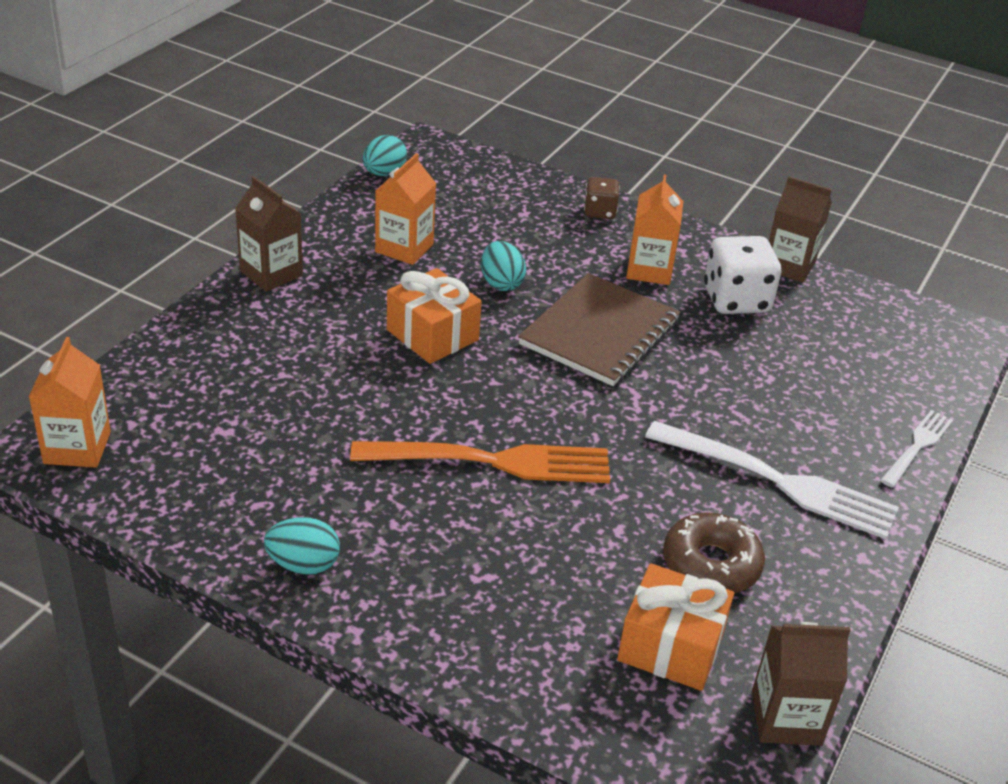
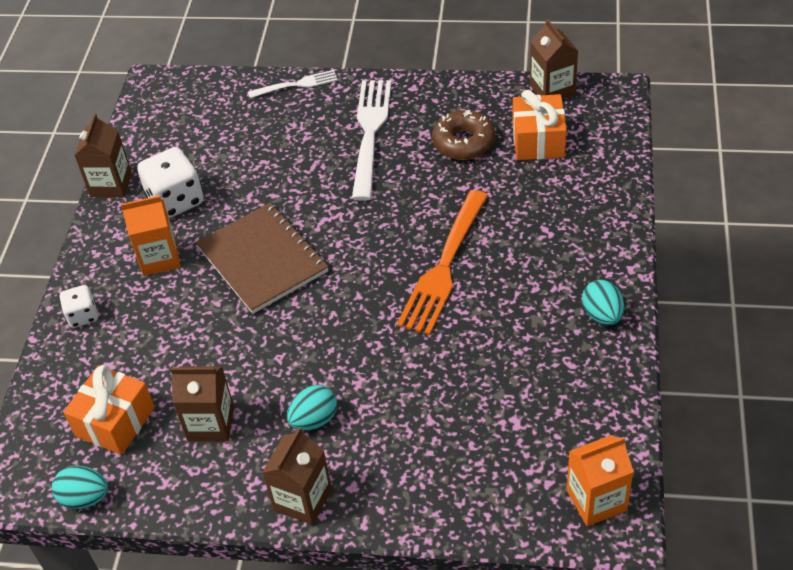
camera: 105 degrees left, 10 degrees up
orange fork [350,441,610,483] -> orange fork turned 135 degrees counterclockwise [397,190,488,335]
orange carton [375,153,436,265] -> brown carton [170,366,234,441]
orange gift [387,268,482,364] -> orange gift moved to [63,365,155,455]
turquoise egg [481,241,526,291] -> turquoise egg moved to [287,385,337,430]
brown notebook [518,273,680,386] -> brown notebook turned 45 degrees clockwise [196,202,329,314]
brown dice [584,177,619,219] -> white dice [59,285,98,328]
white fork [880,410,953,488] -> white fork turned 150 degrees clockwise [248,70,338,98]

